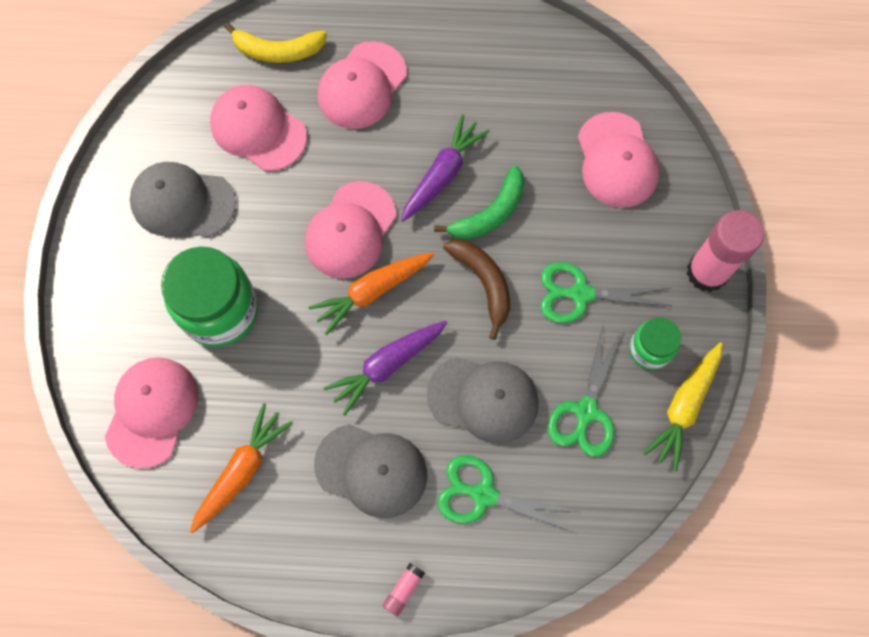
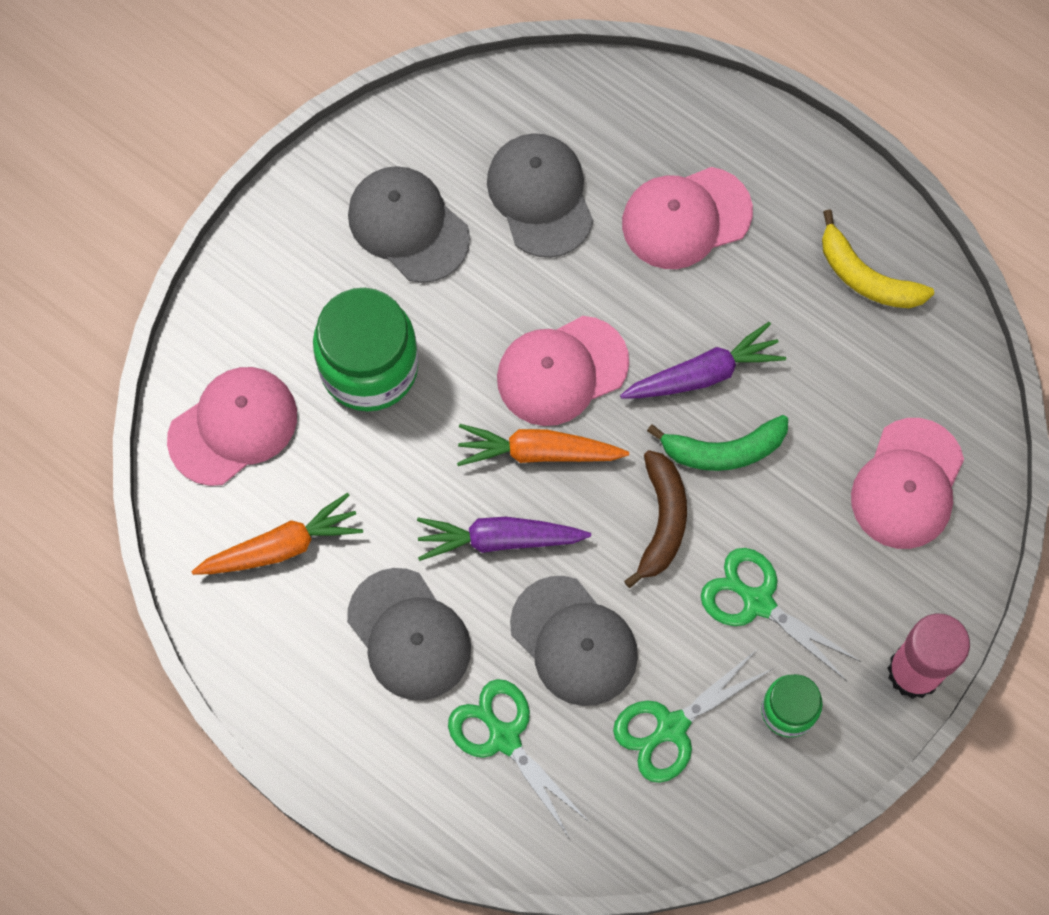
camera: 35 degrees right, 0 degrees up
pink cap [210,85,307,171] -> grey cap [487,133,593,258]
yellow banana [224,22,327,63] -> yellow banana moved to [822,210,934,308]
pink glue stick [382,563,425,616] -> none
yellow carrot [643,342,723,471] -> none

